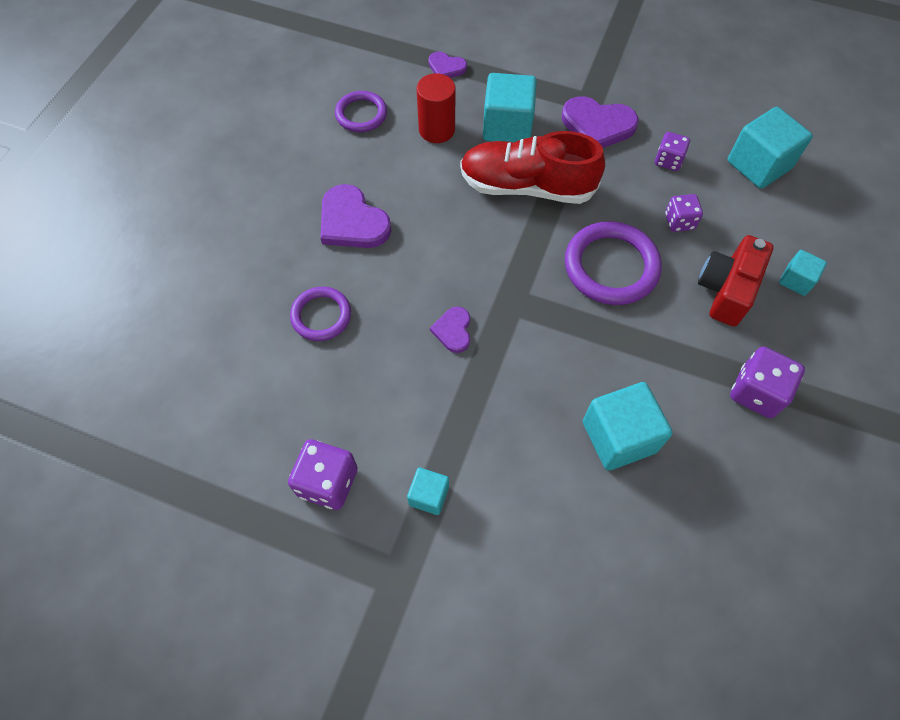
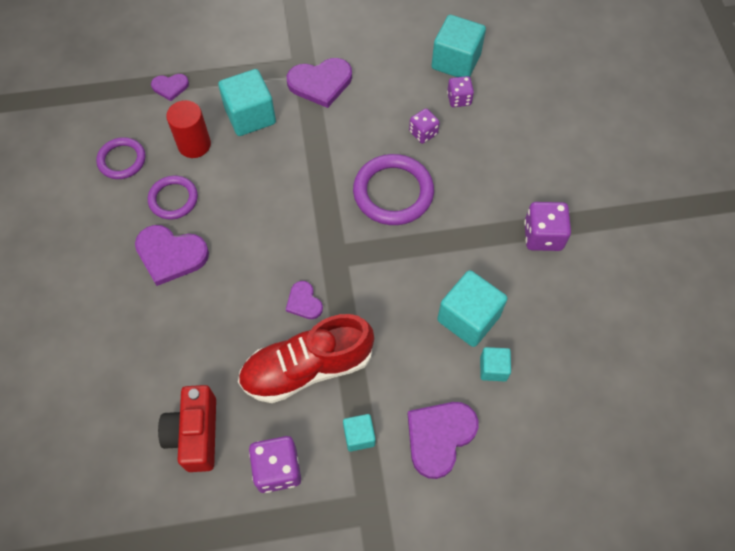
camera: 30 degrees left, 0 degrees up
purple ring [290,287,351,341] -> purple ring moved to [148,176,198,220]
red shoe [460,131,605,204] -> red shoe moved to [238,314,374,403]
purple dice [655,132,690,171] -> purple dice moved to [447,76,474,107]
red camera [698,235,773,327] -> red camera moved to [158,385,216,472]
turquoise cube [779,250,827,296] -> turquoise cube moved to [480,347,511,381]
none -> purple heart [408,402,479,479]

